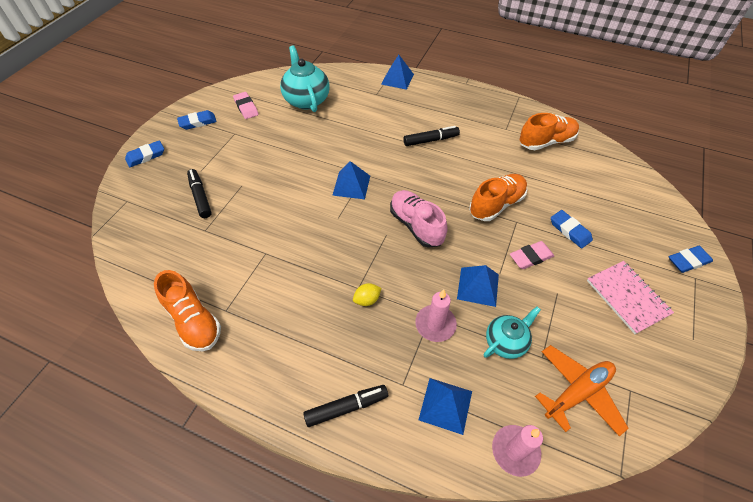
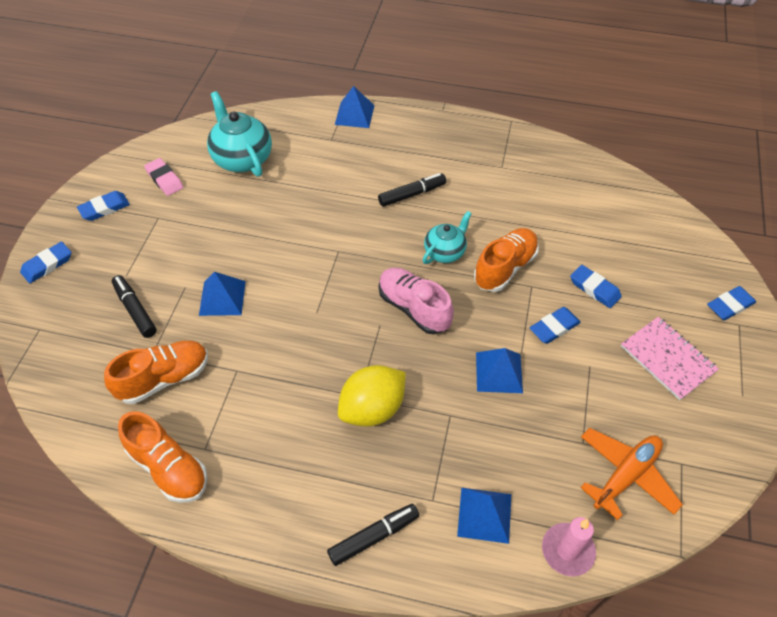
camera: 10 degrees left, 0 degrees up
blue pyramid [332,161,370,199] -> blue pyramid moved to [199,272,246,316]
yellow lemon [353,283,381,306] -> yellow lemon [338,365,406,426], size x2.15
pink candle [415,289,457,342] -> none
turquoise teapot [483,306,541,359] -> turquoise teapot moved to [423,211,472,264]
pink eraser [510,241,554,269] -> blue eraser [530,307,581,344]
orange shoe [519,113,579,150] -> orange shoe moved to [104,341,208,404]

